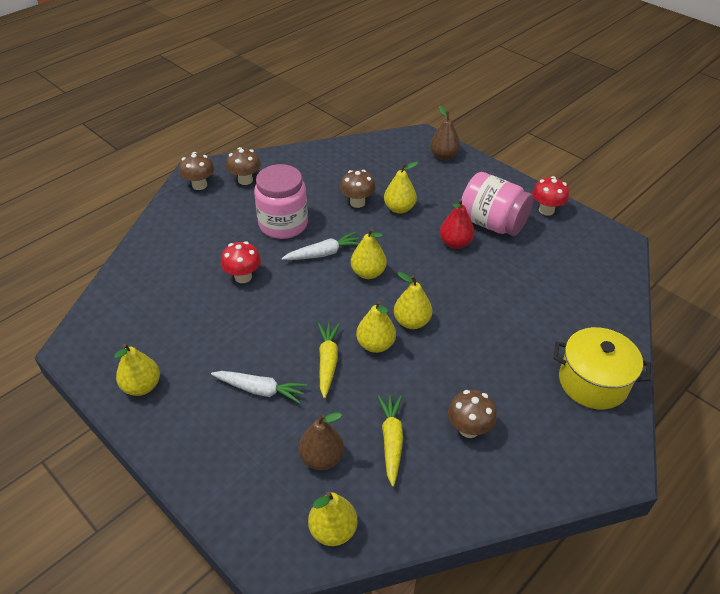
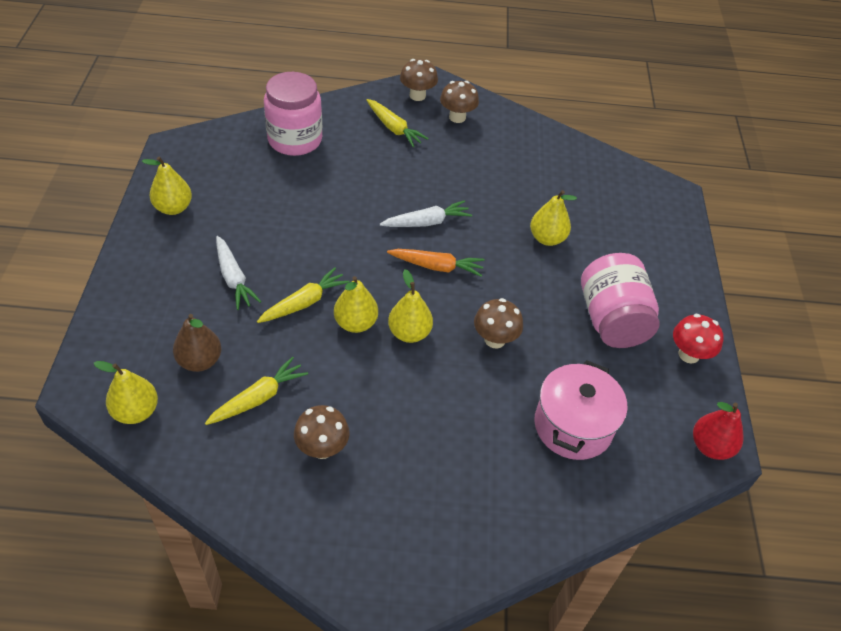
camera: 45 degrees right, 5 degrees up
red mushroom [221,241,261,283] -> none
pink jar [254,164,308,239] -> pink jar moved to [264,72,322,156]
white carrot [282,232,359,260] -> white carrot turned 45 degrees counterclockwise [380,200,472,227]
brown mushroom [340,170,376,208] -> brown mushroom moved to [474,298,523,348]
yellow pear [351,228,387,279] -> orange carrot [387,249,485,277]
brown pear [430,106,460,160] -> none
red pear [440,199,475,249] -> red pear moved to [693,402,744,460]
yellow pot [553,327,651,409] -> none
none -> yellow carrot [366,99,429,147]
none -> pink pot [534,360,627,460]

